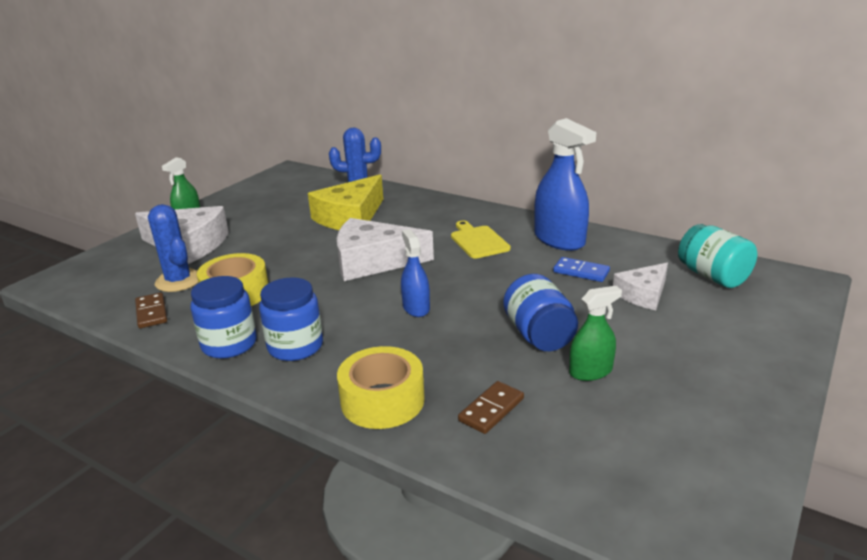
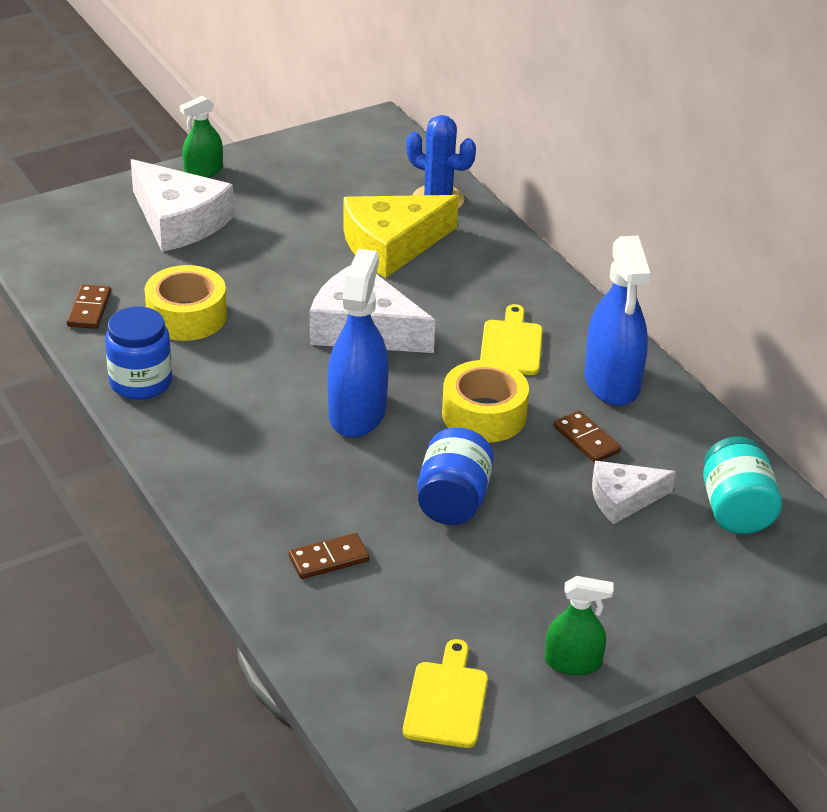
camera: 25 degrees right, 10 degrees up
blue cactus [148,204,198,292] -> none
blue jar [259,277,323,361] -> none
yellow tape [337,346,425,429] -> yellow tape moved to [442,360,529,443]
blue spray bottle [401,229,430,317] -> blue spray bottle [327,249,389,438], size x1.76
blue domino [553,257,610,282] -> brown domino [553,410,621,463]
green spray bottle [569,286,622,381] -> green spray bottle moved to [545,576,614,675]
none -> yellow cutting board [403,639,488,748]

